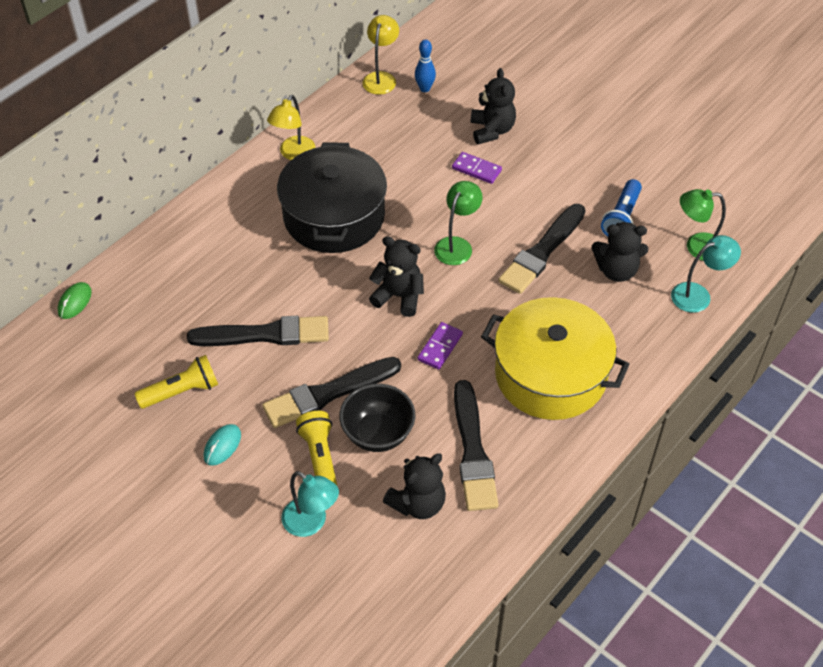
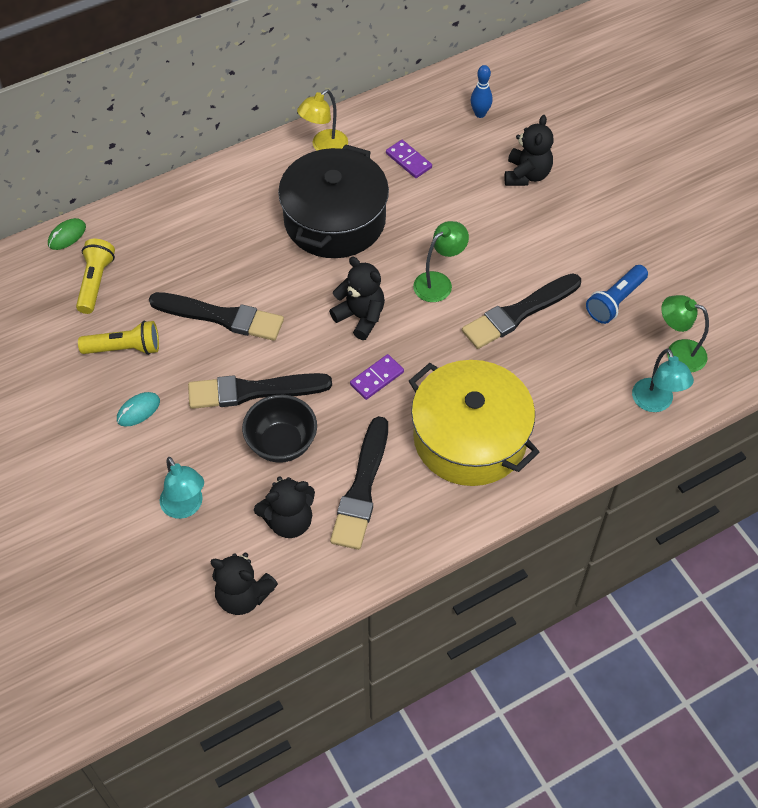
camera: 20 degrees right, 5 degrees up
yellow flashlight [296,411,337,485] -> yellow flashlight moved to [76,239,115,314]
yellow lamp [362,15,399,95] -> none
purple domino [452,152,502,184] -> purple domino moved to [386,140,432,178]
black teddy bear [592,222,648,282] -> black teddy bear moved to [210,553,278,615]
turquoise lamp [671,235,741,313] -> turquoise lamp turned 75 degrees clockwise [632,348,694,412]

